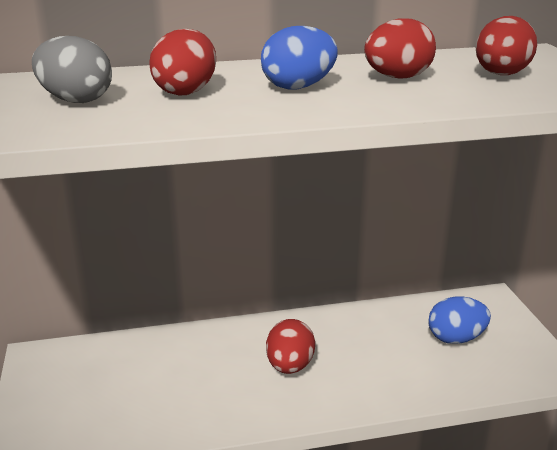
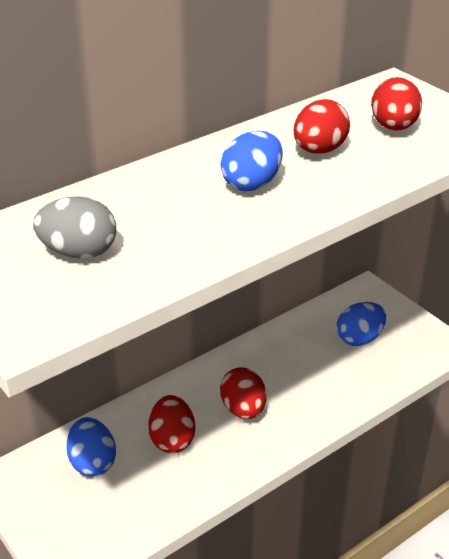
camera: 25 degrees left, 10 degrees up
red egg [149,29,216,95] -> red egg moved to [148,395,195,453]
none -> blue egg [66,417,116,477]

